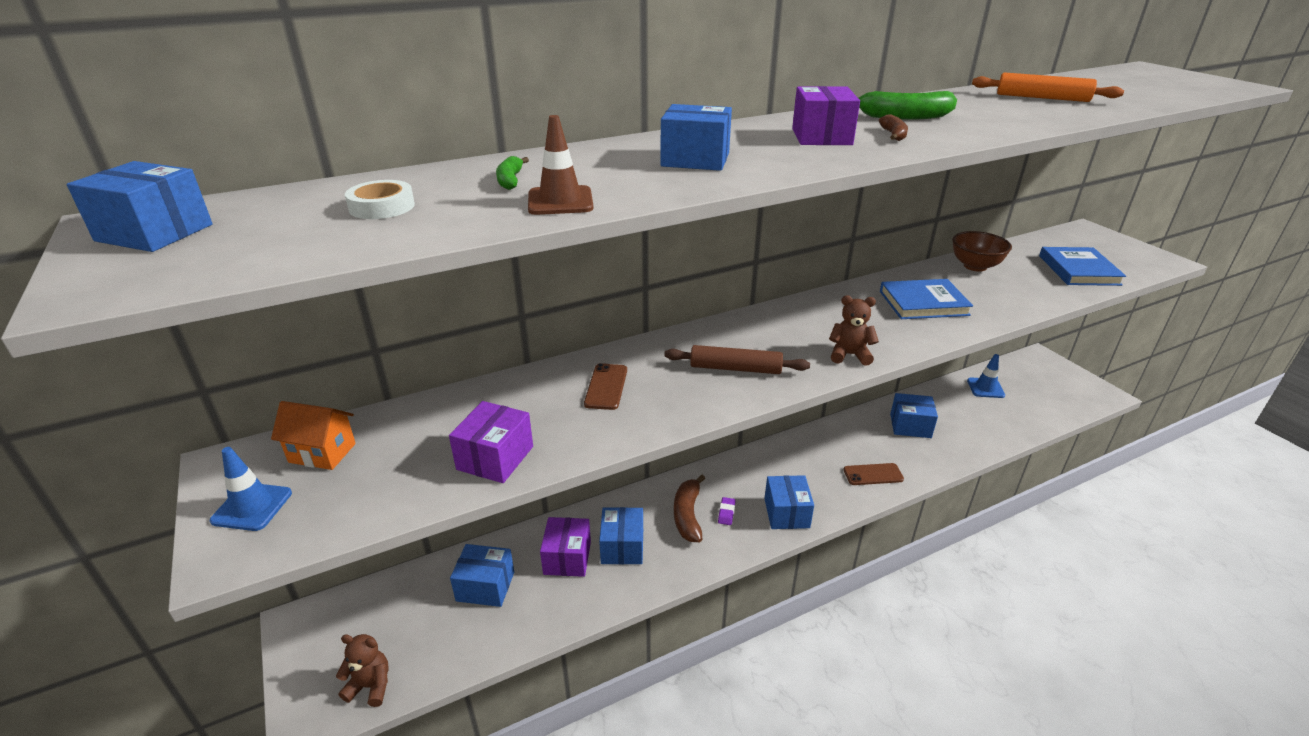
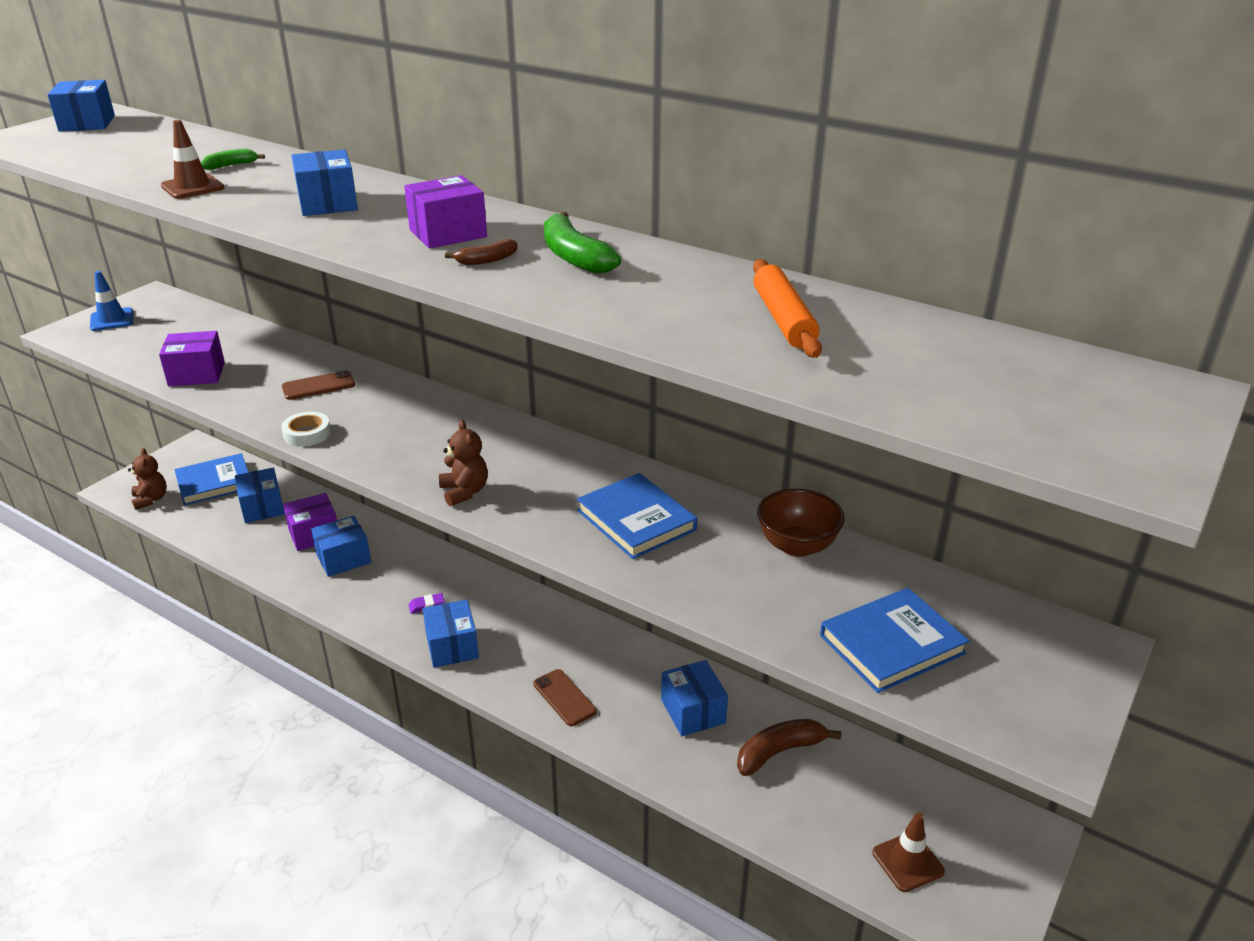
camera: 60 degrees right, 0 degrees up
orange house [271,401,356,470] -> none
white tape [345,180,415,219] -> white tape moved to [281,412,331,447]
brown rolling pin [664,345,810,374] -> none
brown banana [674,475,705,542] -> brown banana moved to [737,719,842,776]
blue box [764,475,814,529] -> blue box turned 75 degrees counterclockwise [423,599,479,668]
blue traffic cone [967,354,1005,398] -> none
none -> blue book [175,453,249,506]
none -> brown traffic cone [873,813,945,892]

